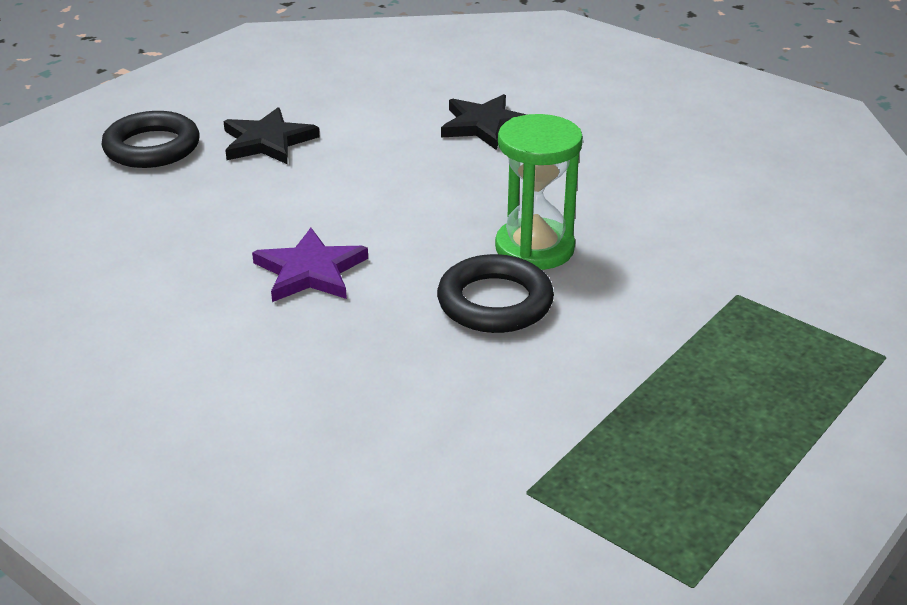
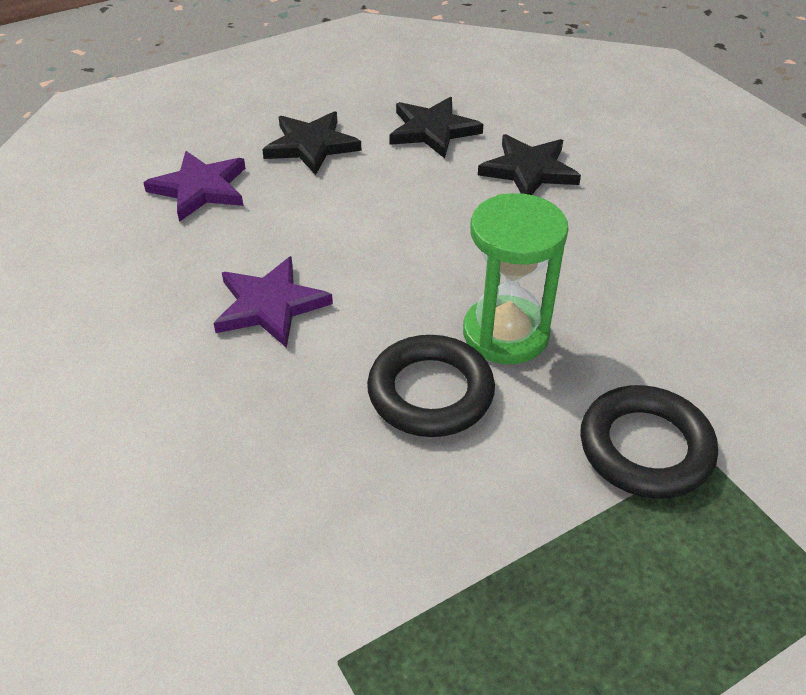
camera: 20 degrees right, 10 degrees up
black ring [101,111,200,168] -> black ring moved to [580,385,718,499]
none -> purple star [143,151,245,222]
none -> black star [389,97,483,158]

